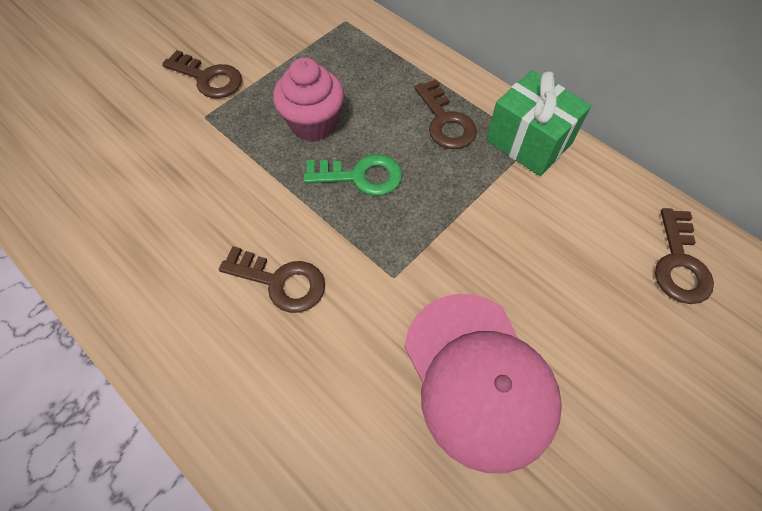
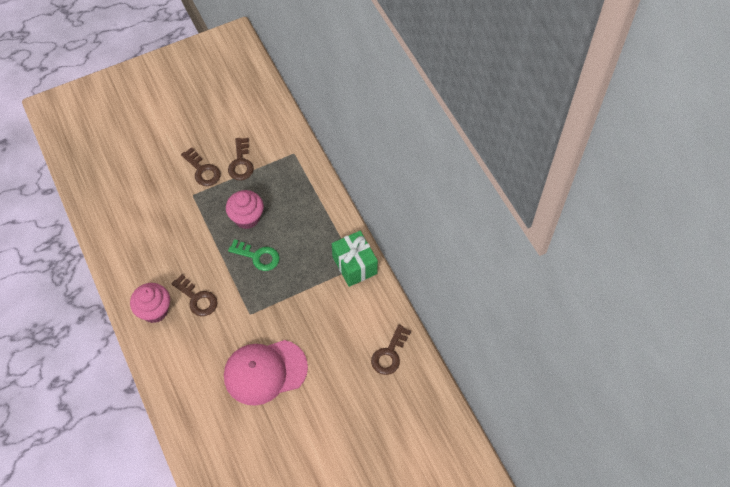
camera: 20 degrees right, 0 degrees up
pink cap [404,294,562,473] -> pink cap turned 75 degrees clockwise [224,340,308,406]
brown key [415,79,477,149] -> brown key moved to [228,138,254,180]
none -> pink cupcake [130,283,170,323]

